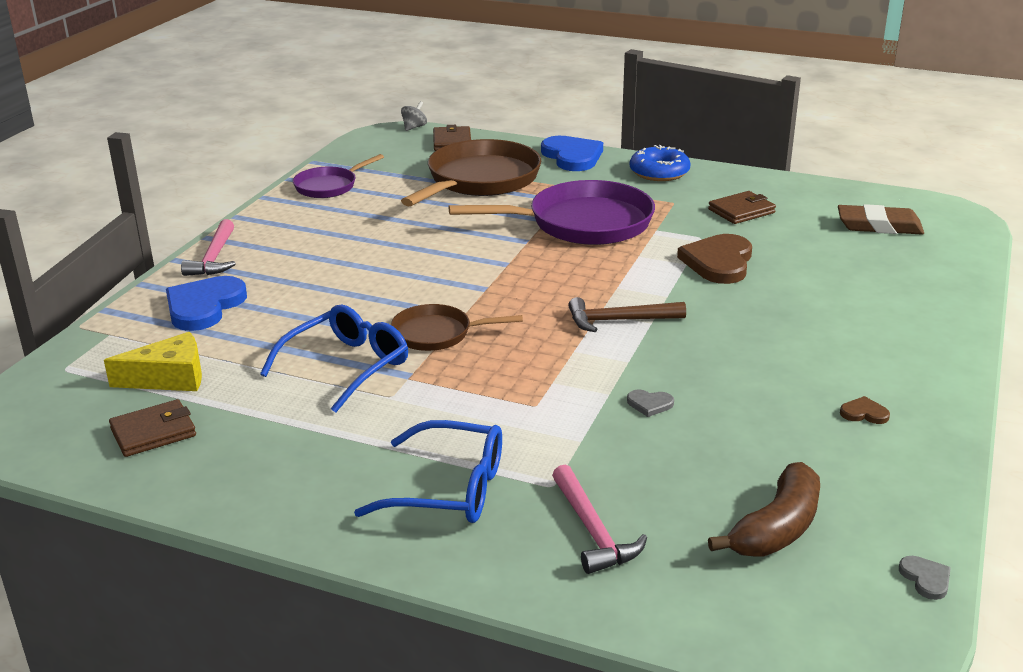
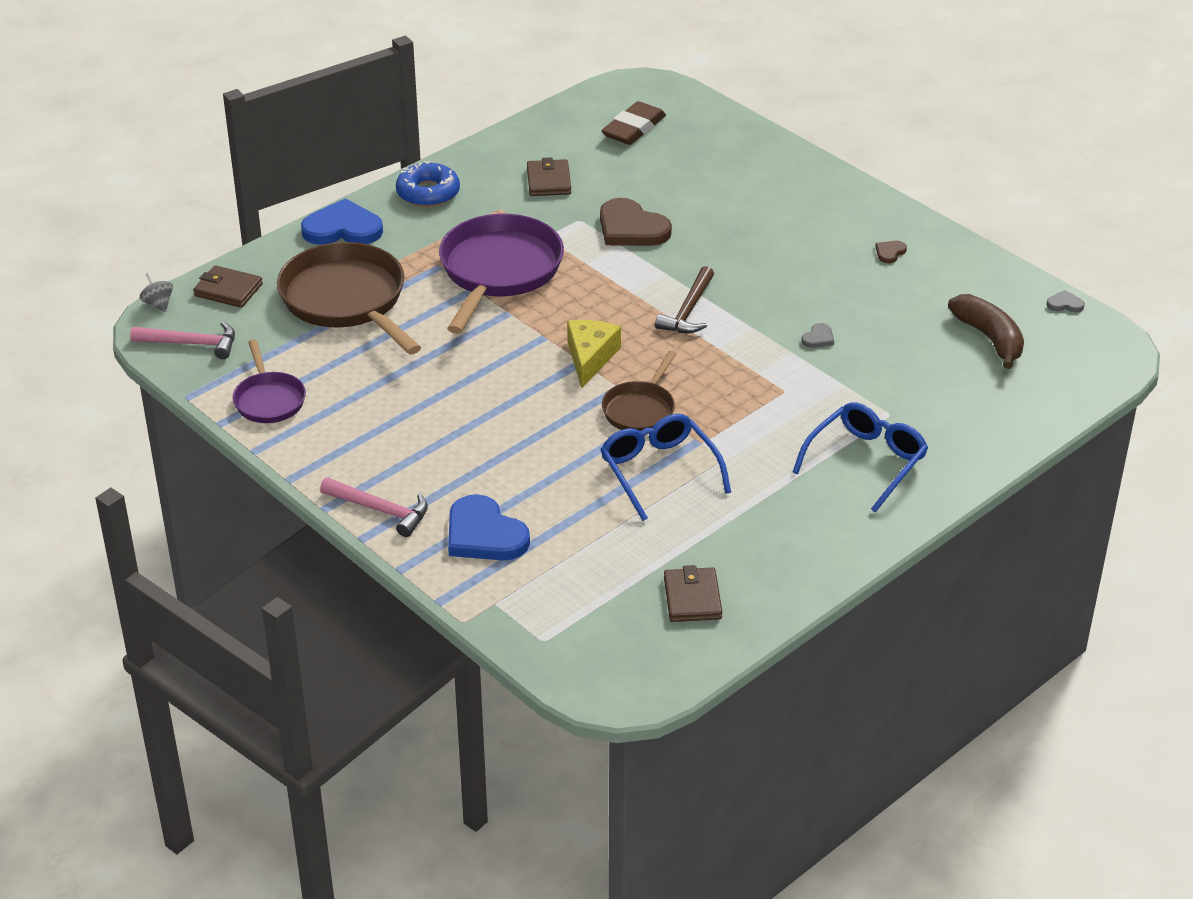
camera: 65 degrees left, 10 degrees up
yellow cheese [104,332,202,391] -> yellow cheese moved to [567,320,621,388]
pink hammer [552,465,647,574] -> pink hammer moved to [130,322,235,359]

